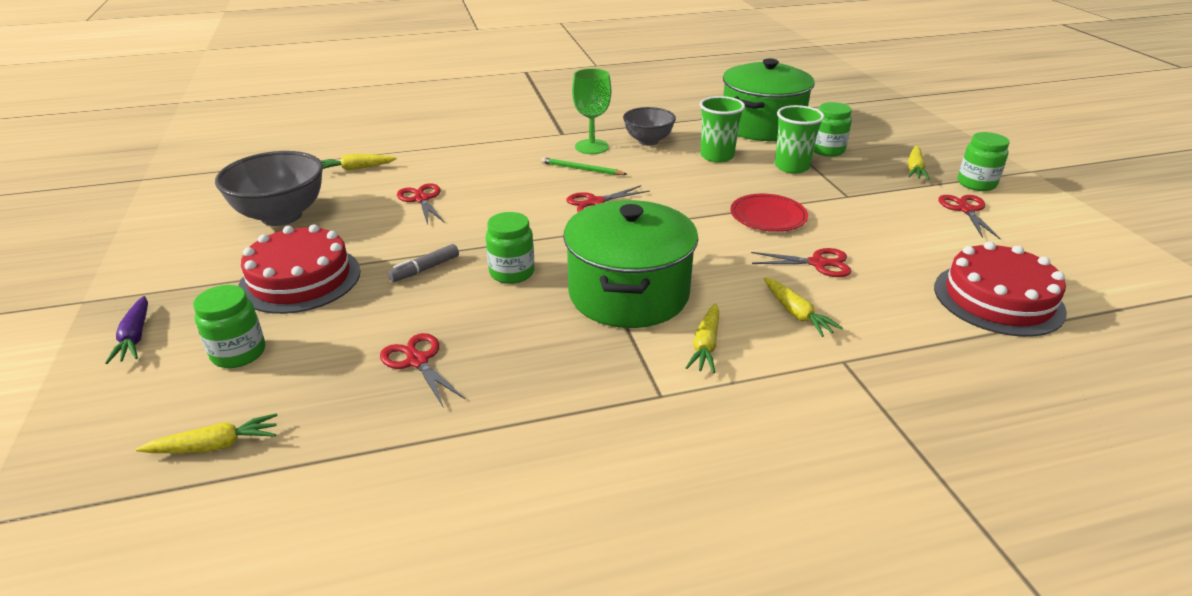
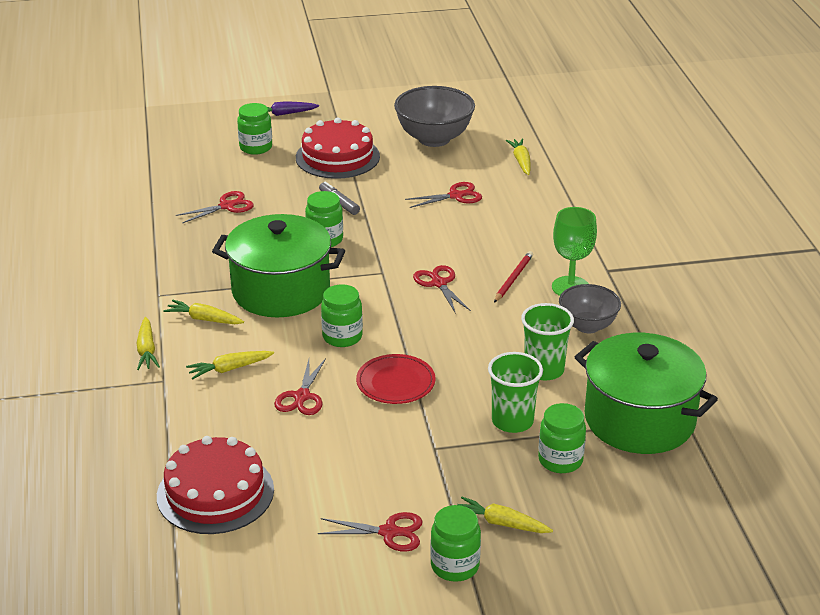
camera: 95 degrees right, 0 degrees up
yellow carrot [136,413,278,453] -> yellow carrot moved to [137,317,160,370]
green pencil [541,157,627,175] -> red pencil [494,251,533,303]
none -> green jar [321,284,363,347]

